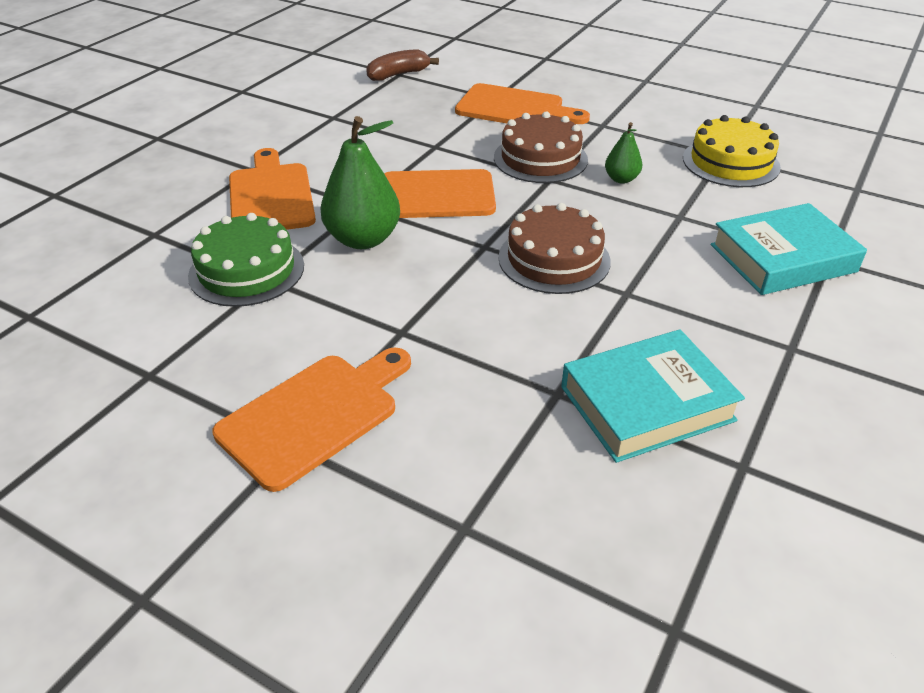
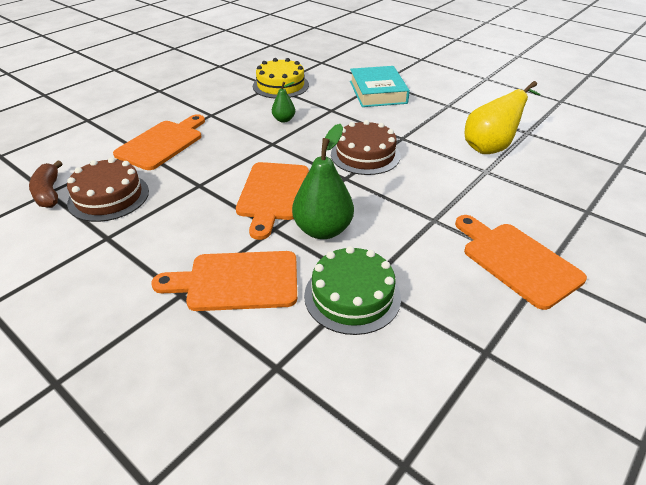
camera: 80 degrees left, 0 degrees up
brown cake [494,112,588,183] -> brown cake moved to [67,157,149,222]
turquoise book [561,329,745,463] -> yellow pear [465,81,541,154]

